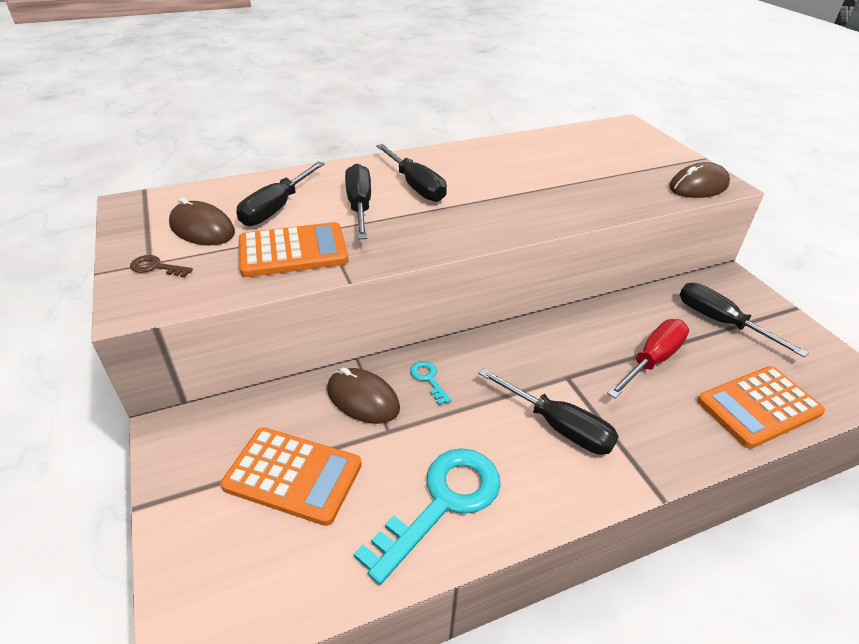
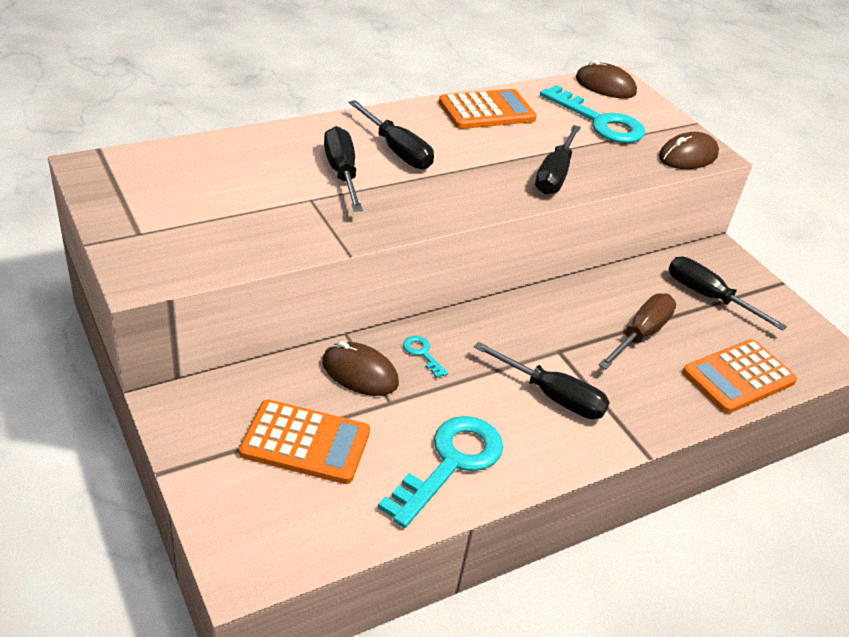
camera: 10 degrees left, 0 degrees up
brown key [130,255,193,278] -> none
brown mouse [169,198,235,245] -> brown mouse moved to [576,60,637,98]
black screwdriver [236,161,325,226] -> black screwdriver moved to [535,125,581,195]
orange calculator [239,222,349,277] -> orange calculator moved to [439,89,537,129]
red screwdriver [607,319,689,399] -> brown screwdriver [598,293,676,369]
none -> turquoise key [540,85,645,143]

